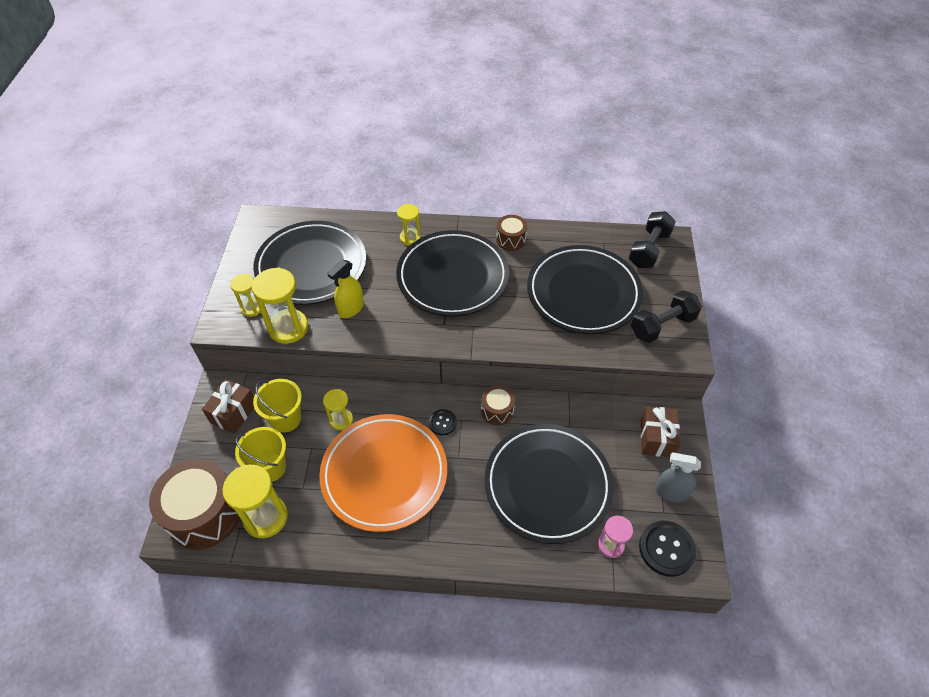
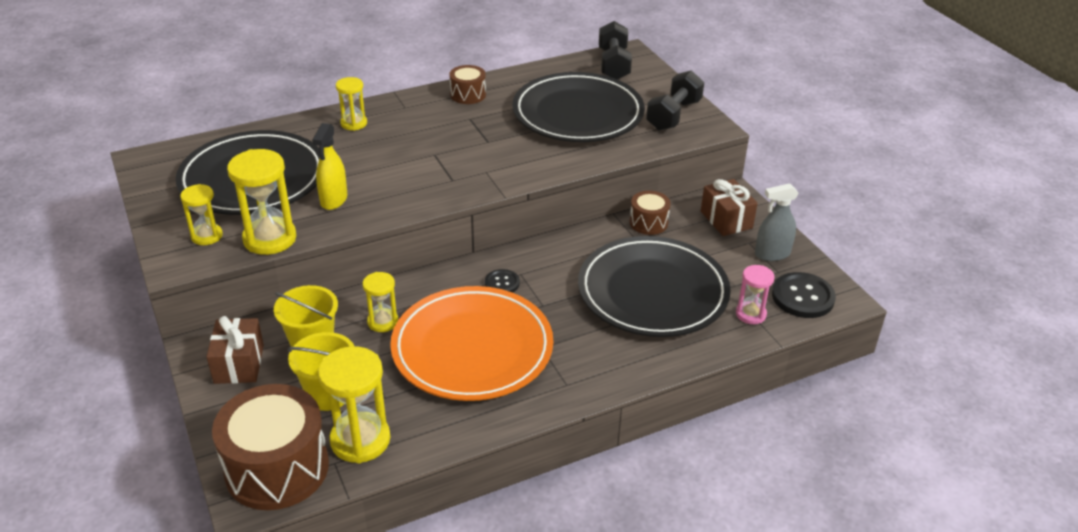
camera: 30 degrees left, 15 degrees down
black plate [396,230,509,316] -> none
brown drum [481,385,515,425] -> brown drum moved to [630,191,671,235]

